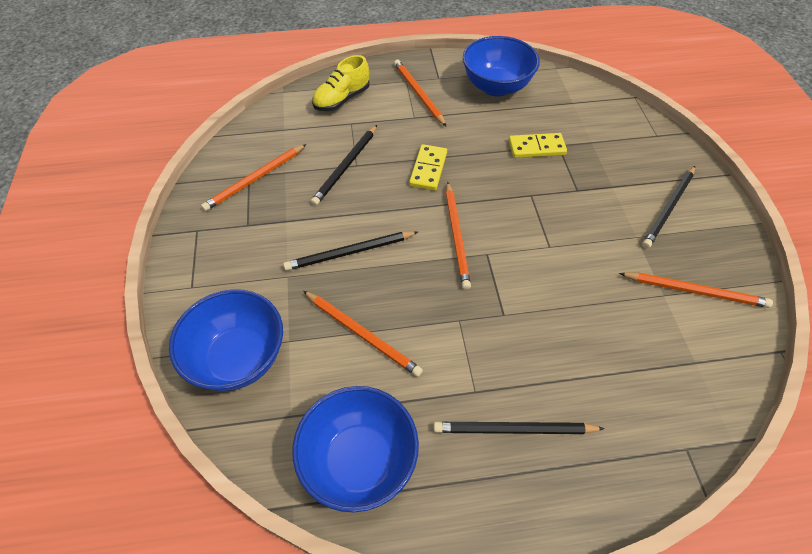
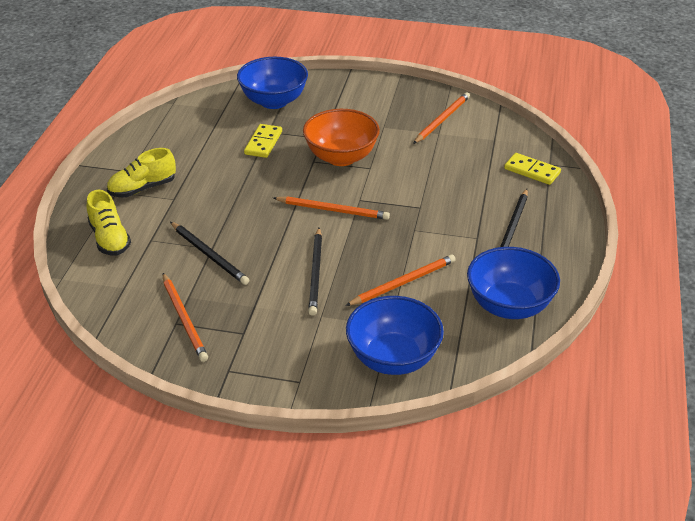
camera: 70 degrees left, 15 degrees down
orange pencil [394,60,447,127] -> yellow shoe [107,148,176,198]
yellow domino [409,144,447,191] -> yellow domino moved to [504,153,561,185]
blue bowl [463,36,540,97] -> blue bowl moved to [237,57,308,109]
black pencil [642,166,695,248] -> none
none -> orange bowl [303,109,380,166]

